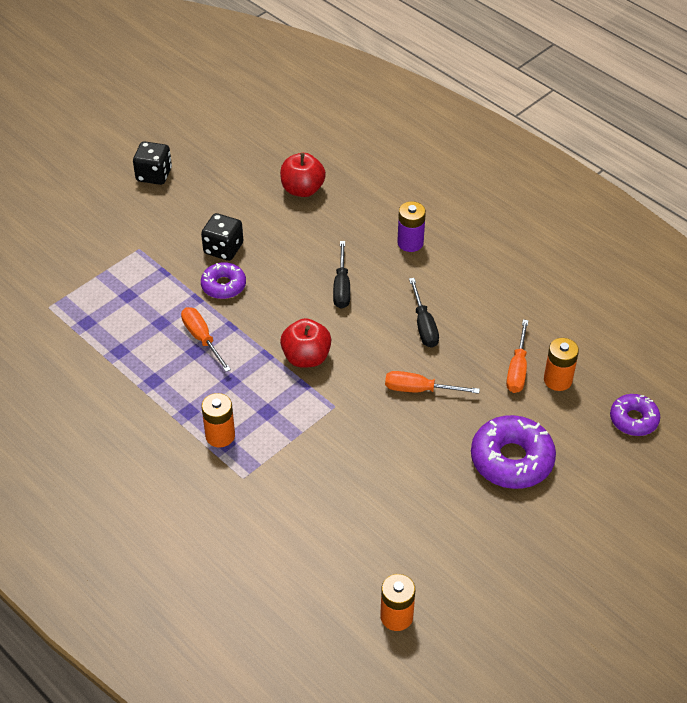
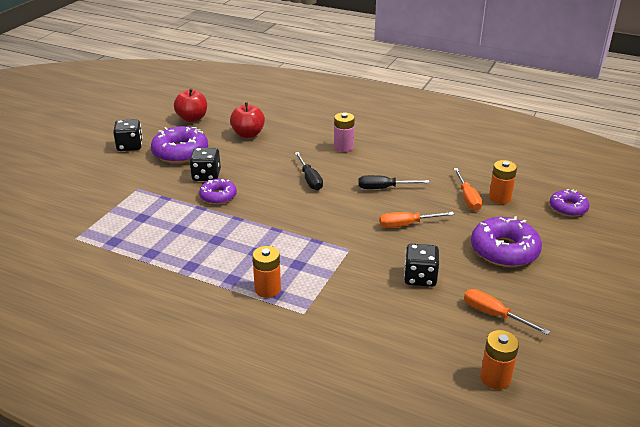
camera: 20 degrees left, 15 degrees down
orange screwdriver [181,307,231,372] -> orange screwdriver moved to [464,289,550,335]
red apple [280,318,331,368] -> red apple moved to [174,88,207,122]
purple battery [397,201,426,252] -> pink battery [334,113,355,152]
black screwdriver [409,278,439,348] -> black screwdriver turned 120 degrees clockwise [358,175,430,189]
none -> purple donut [151,126,208,163]
none -> black dice [404,244,439,287]

